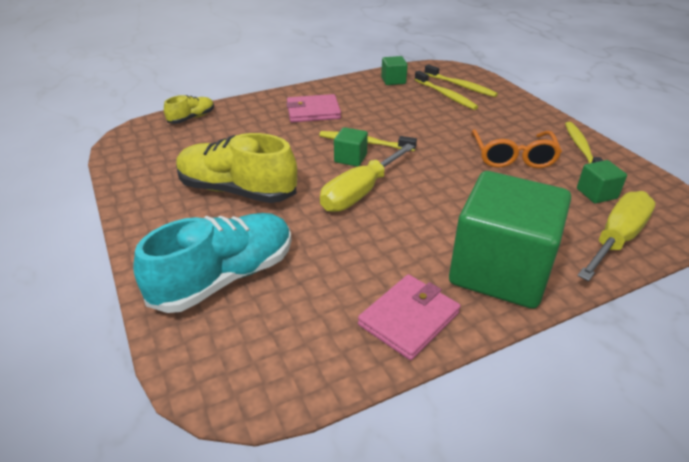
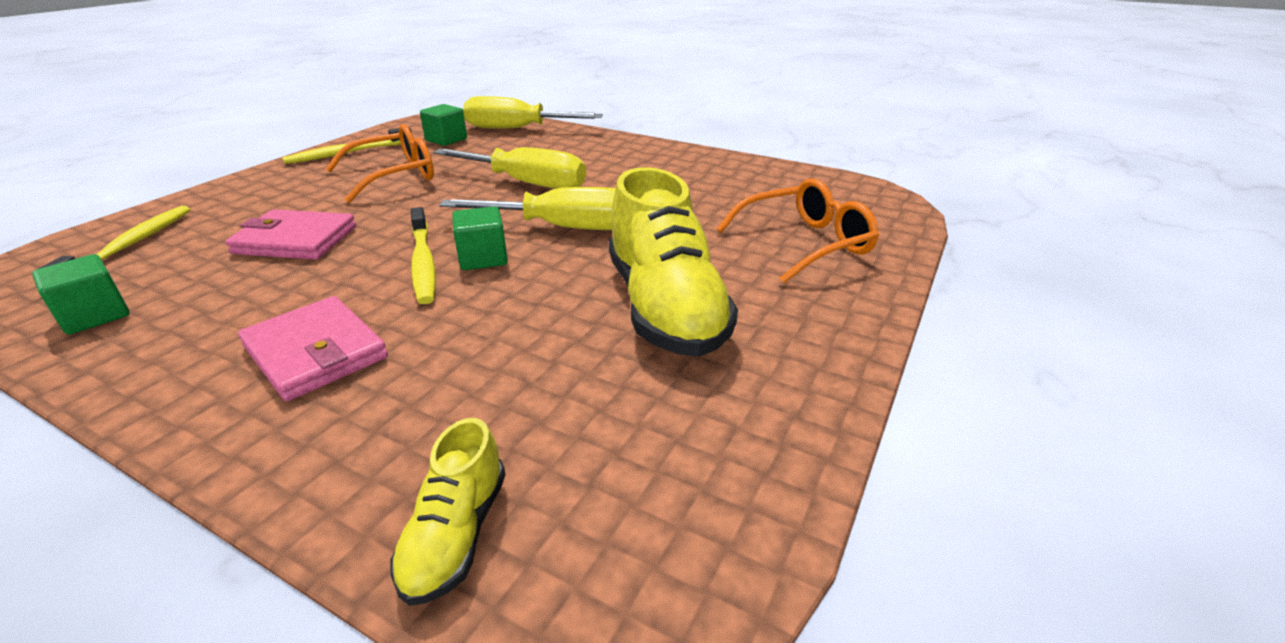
camera: 125 degrees left, 5 degrees down
turquoise shoe [133,213,292,313] -> orange glasses [717,178,879,283]
yellow shoe [164,95,214,124] -> yellow shoe turned 90 degrees counterclockwise [390,418,506,606]
pink wallet [358,274,461,360] -> pink wallet moved to [226,209,356,260]
yellow toothbrush [414,71,478,110] -> none
green cube [449,171,571,309] -> none
none -> yellow screwdriver [433,147,586,189]

